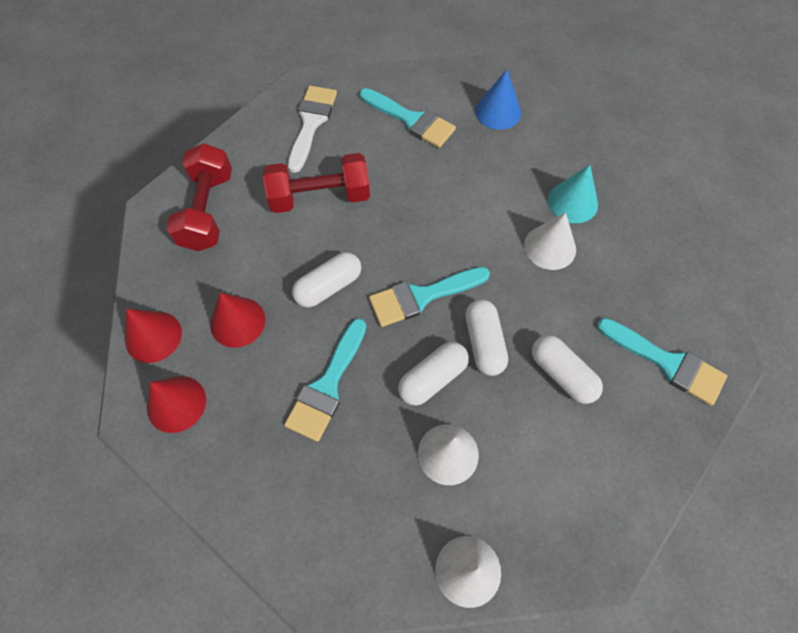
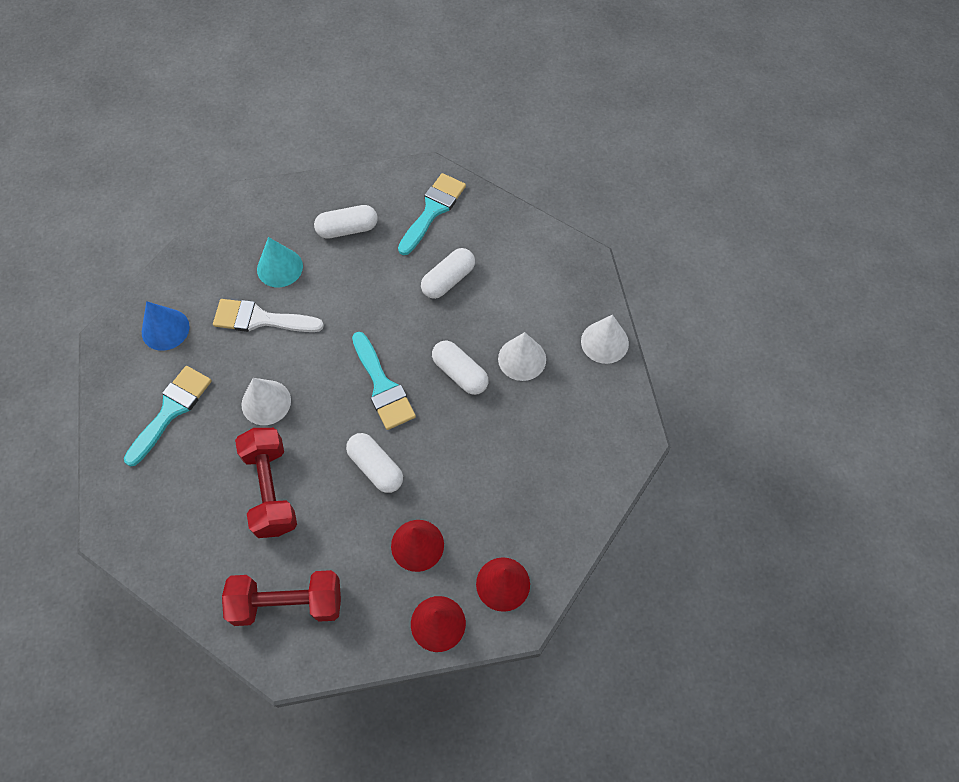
camera: 95 degrees left, 0 degrees up
turquoise brush [284,318,366,442] -> none
white brush [288,86,337,173] -> white brush moved to [213,299,324,332]
white capsule [465,300,508,376] -> white capsule moved to [314,205,378,239]
white cone [524,212,576,270] -> white cone moved to [241,378,291,425]

